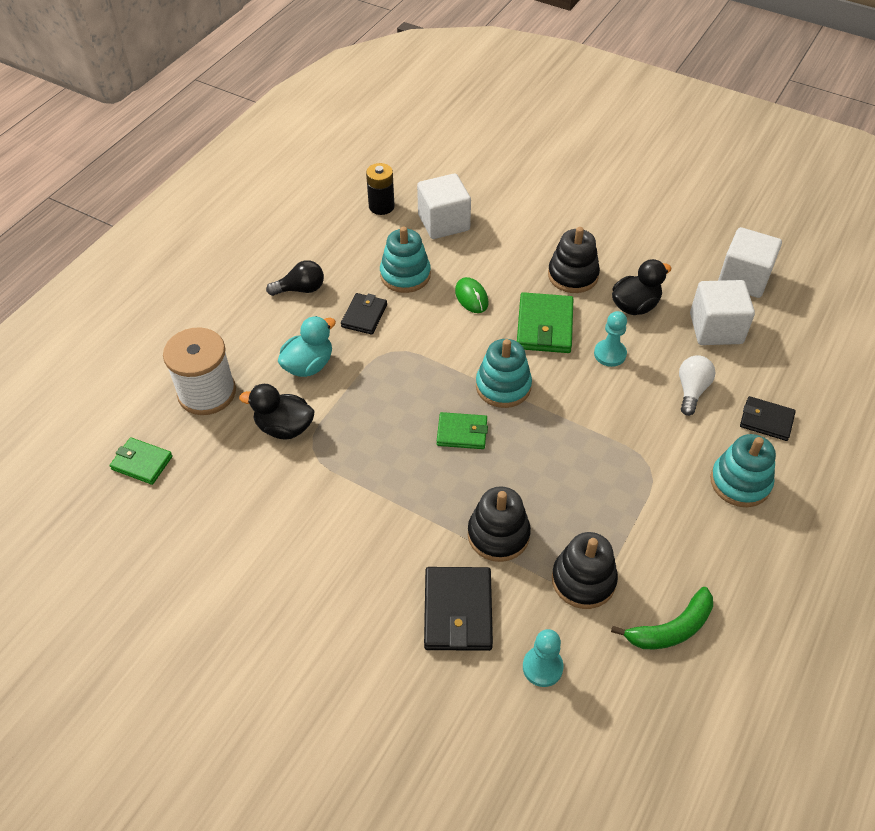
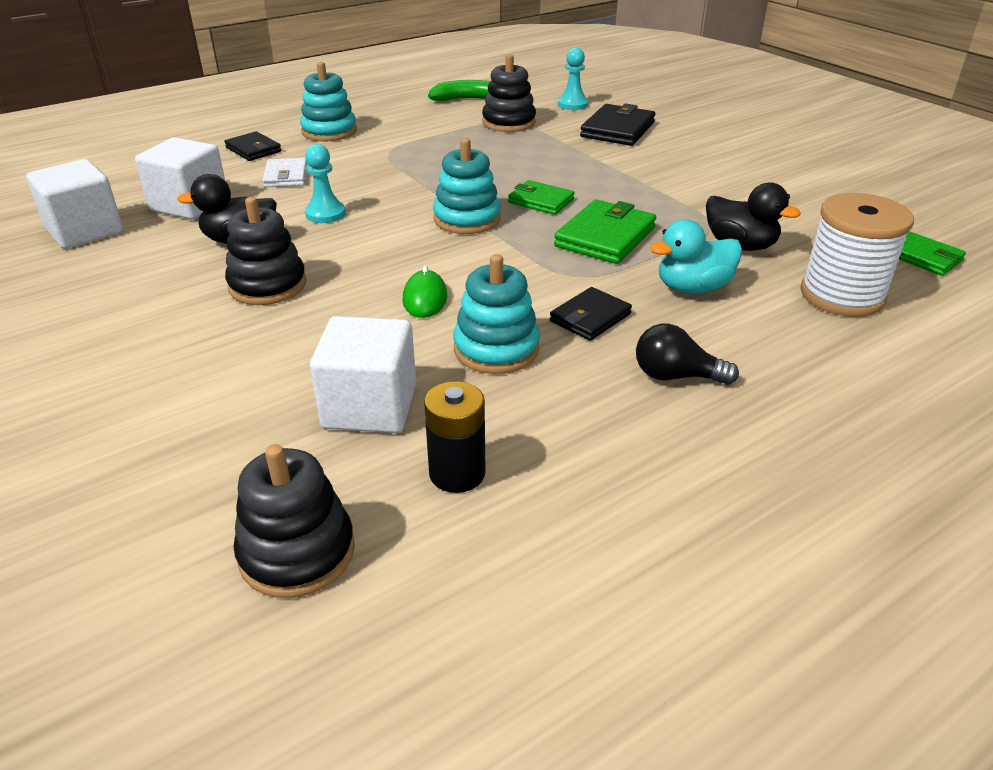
camera: 155 degrees left, 15 degrees down
black stacking toy [468,486,531,562] -> black stacking toy moved to [234,444,355,598]
green wallet [517,292,573,353] -> green wallet moved to [554,199,656,264]
white light bulb [679,355,715,416] -> white wallet [262,158,308,187]

